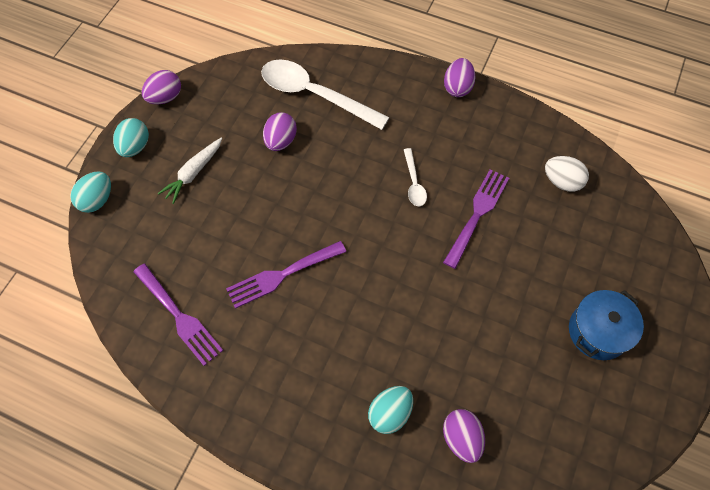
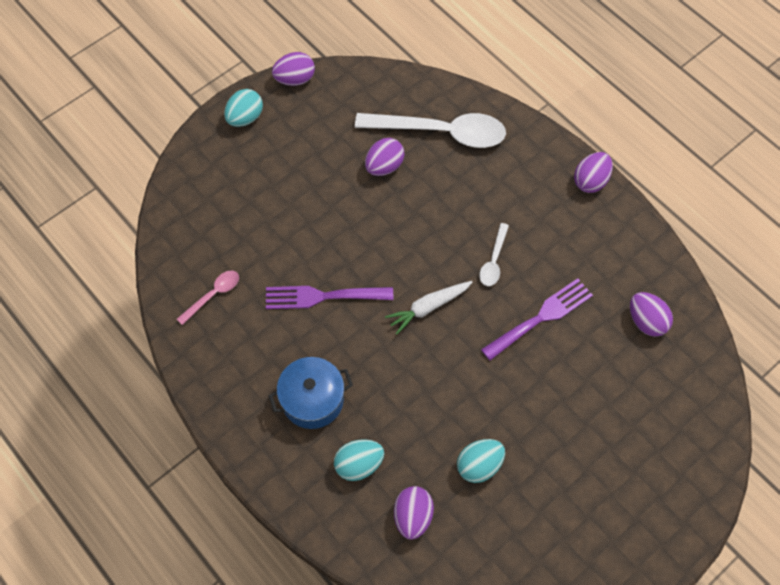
camera: 25 degrees right, 0 degrees up
turquoise egg [70,171,111,213] -> turquoise egg moved to [457,439,505,483]
purple fork [133,263,223,366] -> pink spoon [177,270,239,325]
white carrot [158,138,222,204] -> white carrot moved to [385,281,472,335]
white spoon [261,59,390,130] -> white spoon turned 135 degrees clockwise [355,113,506,148]
white egg [545,156,589,192] -> purple egg [630,292,673,337]
blue pot [569,290,644,360] -> blue pot moved to [268,357,353,429]

